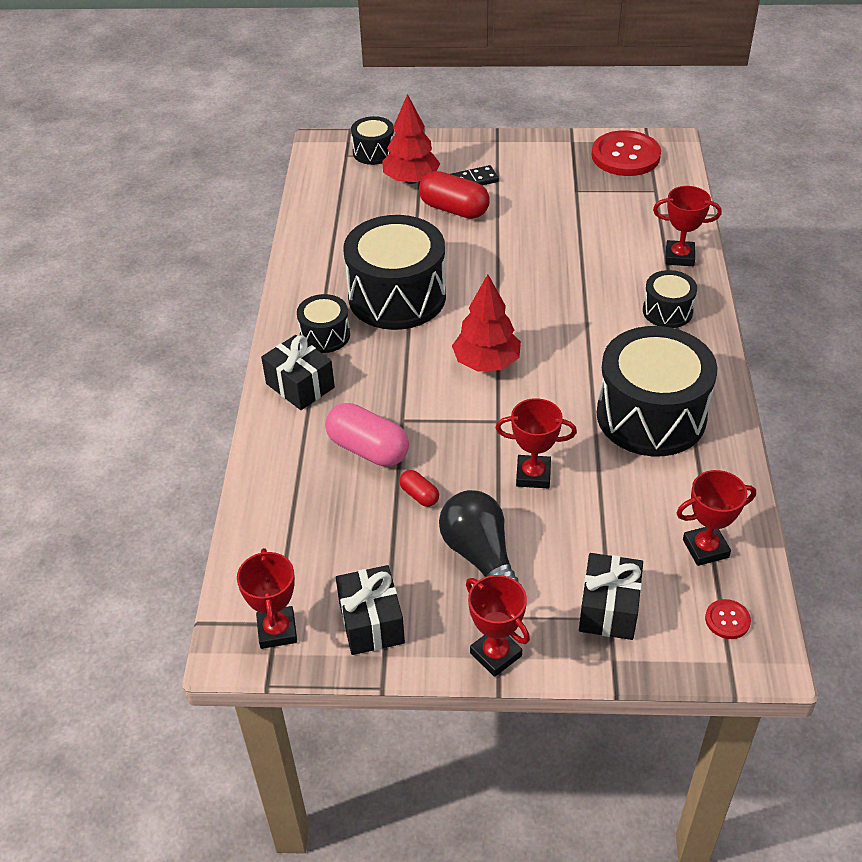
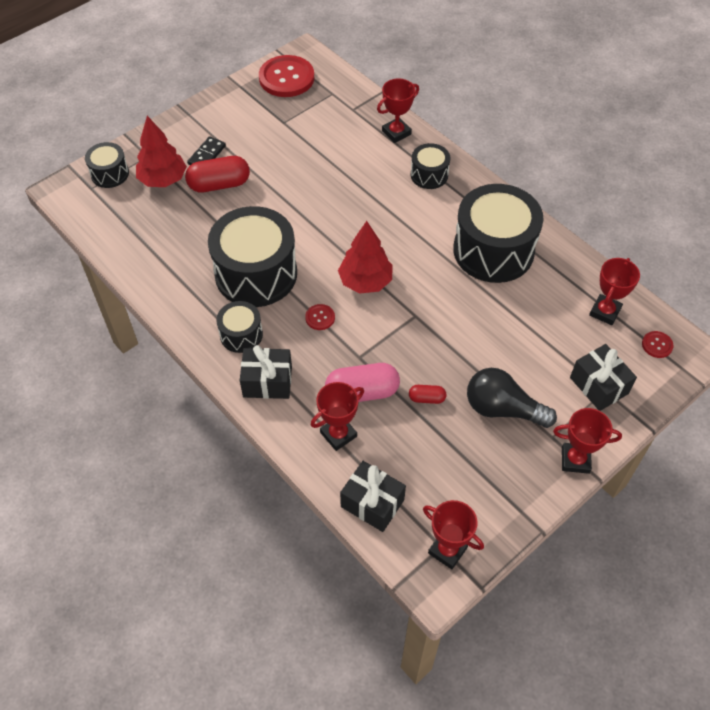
camera: 45 degrees left, 10 degrees up
black gift [336,565,405,655] -> black gift moved to [340,461,406,532]
red trophy [496,398,577,488] -> red trophy moved to [311,382,364,451]
none -> red button [305,304,335,330]

